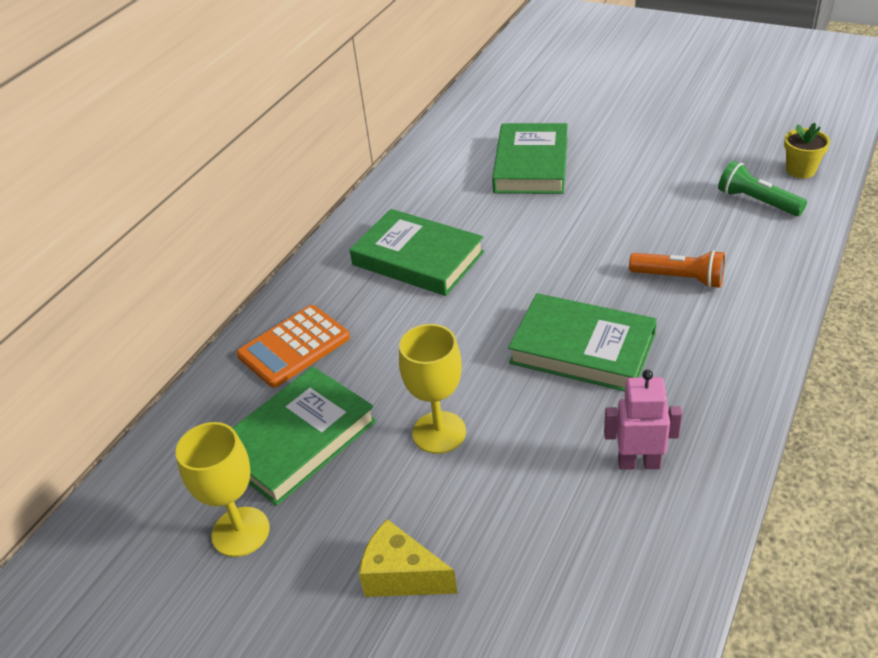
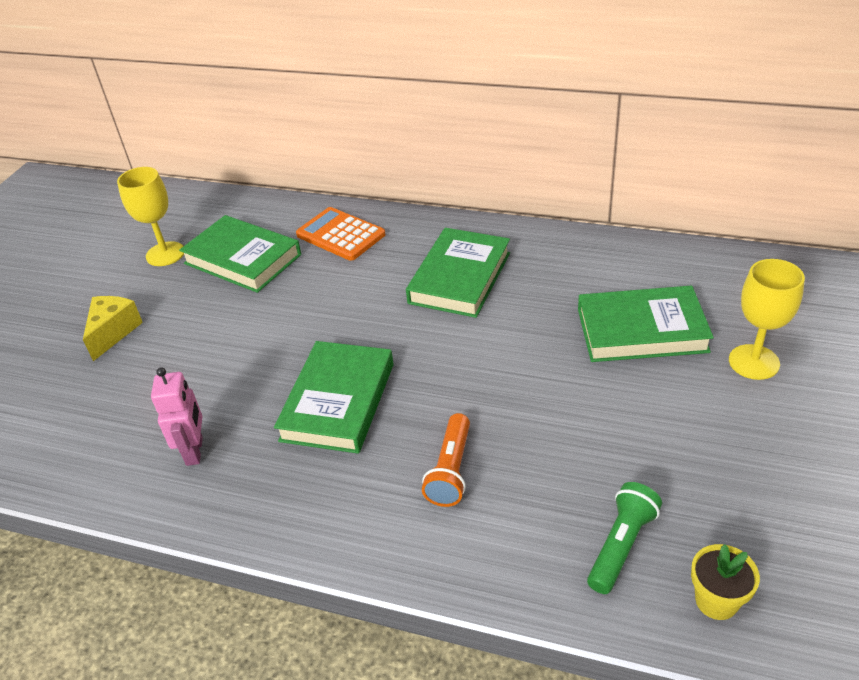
camera: 80 degrees right, 0 degrees up
yellow goblet [399,324,466,454] -> yellow goblet moved to [729,259,805,380]

